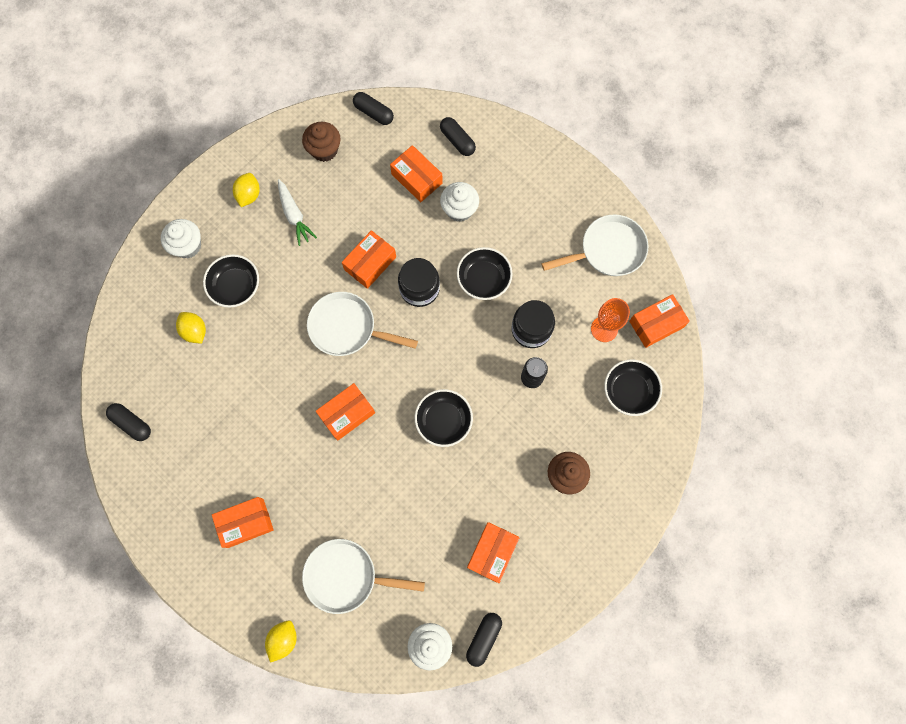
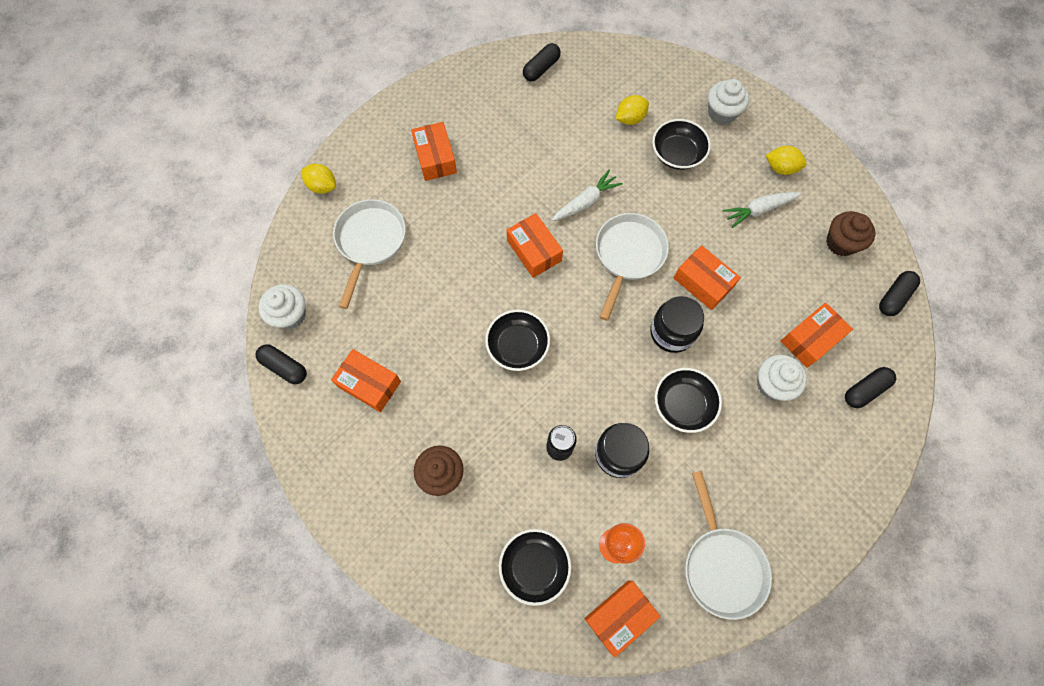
camera: 95 degrees right, 5 degrees down
orange box [629,294,690,348] -> orange box turned 75 degrees clockwise [585,581,661,657]
none -> white carrot [552,170,623,221]

